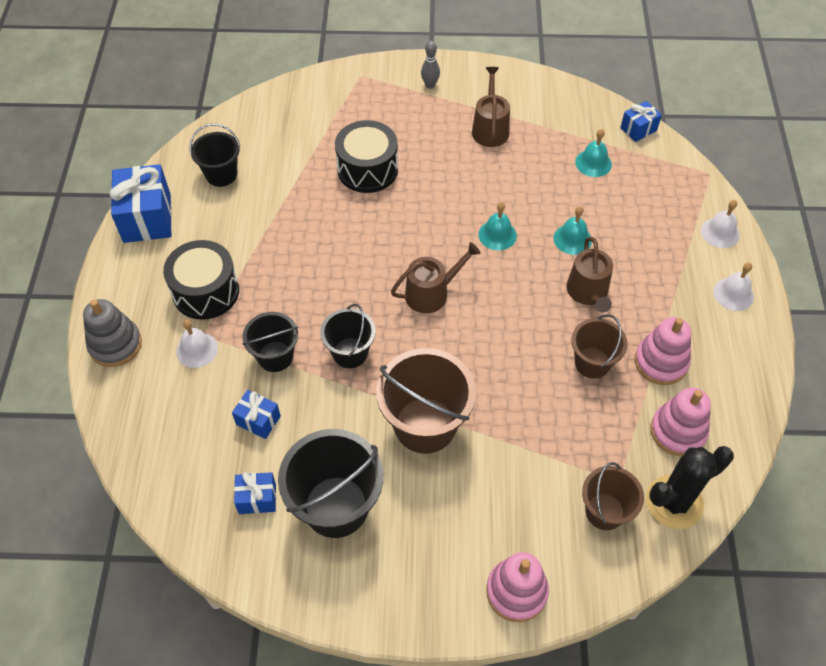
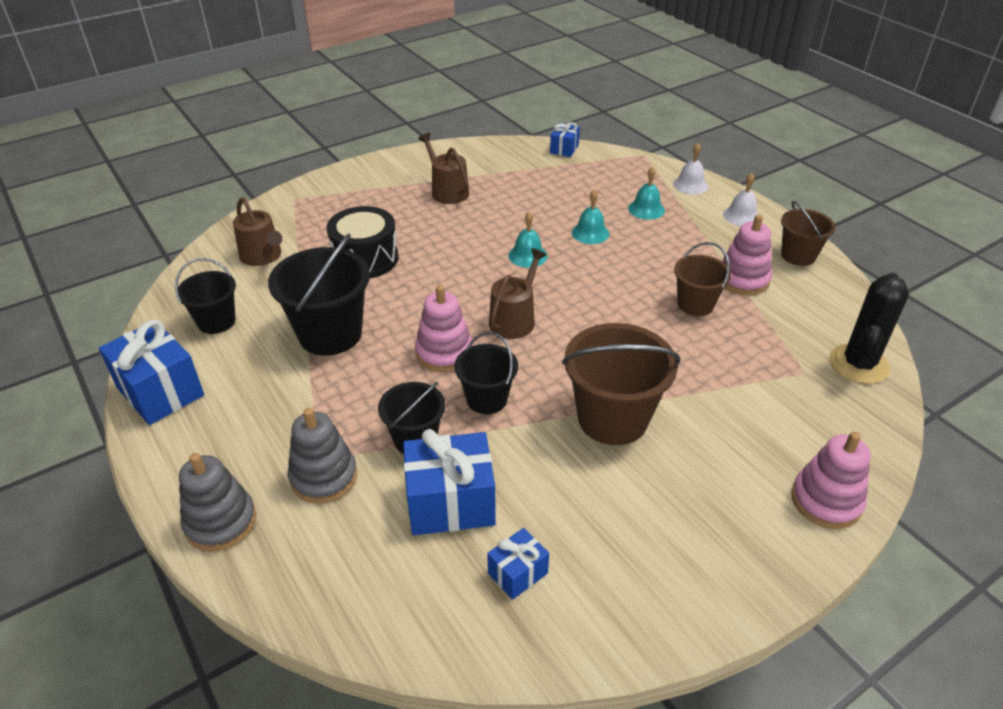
camera: 35 degrees left, 15 degrees down
black drum [163,240,239,320] -> none
white bell [176,320,218,368] -> grey stacking toy [288,408,357,504]
blue gift [232,390,281,439] -> blue gift [403,429,496,535], size x1.87
black bucket [278,429,383,538] -> black bucket moved to [268,233,370,356]
grey bowling pin [421,41,440,89] -> none
brown watering can [567,237,613,312] -> brown watering can moved to [233,197,282,266]
turquoise bell [575,129,612,177] -> turquoise bell moved to [628,166,665,220]
brown bucket [582,462,644,530] -> brown bucket moved to [781,201,835,266]
pink stacking toy [650,387,711,456] -> pink stacking toy moved to [415,285,473,372]

